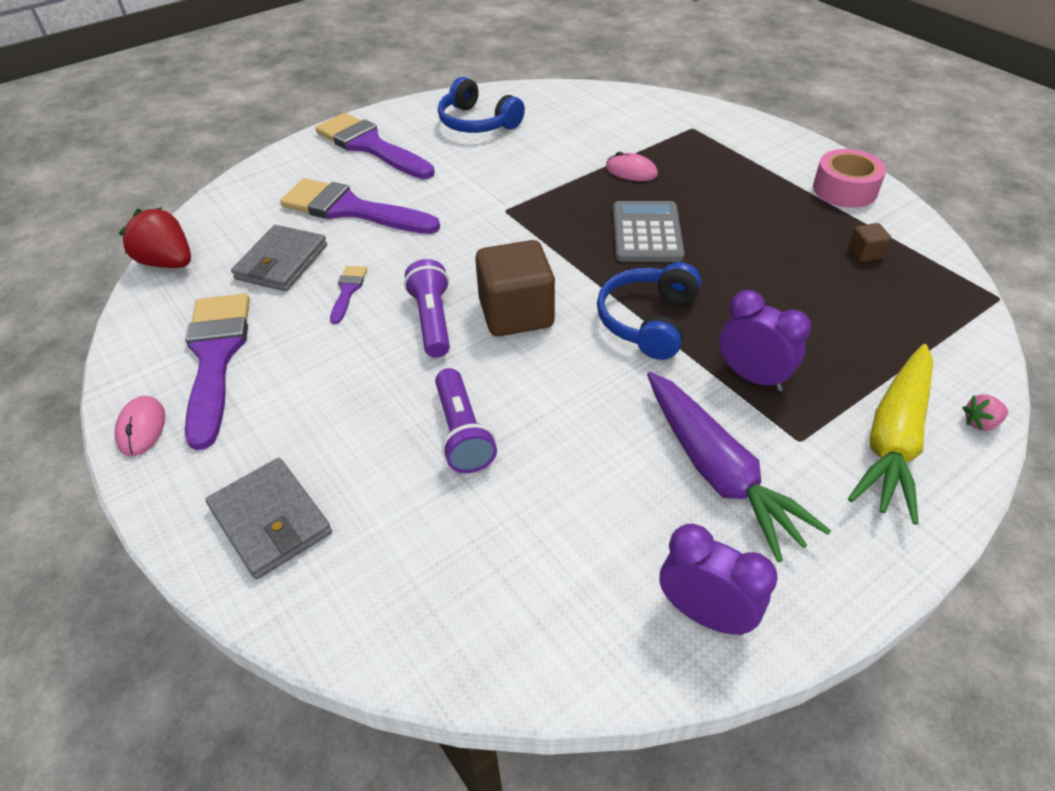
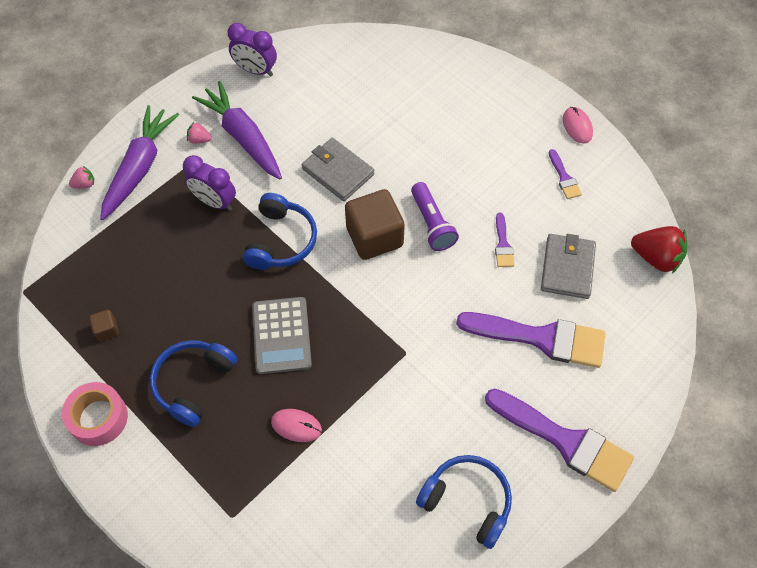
camera: 170 degrees right, 15 degrees up
purple brush [185,293,250,450] -> purple brush [549,149,582,199], size x0.45
grey wallet [205,458,332,579] -> grey wallet moved to [302,138,375,201]
purple flashlight [435,368,497,473] -> none
yellow carrot [848,344,933,525] -> purple carrot [100,105,179,220]
none -> blue headphones [150,340,237,427]
none -> pink strawberry [187,122,212,144]

